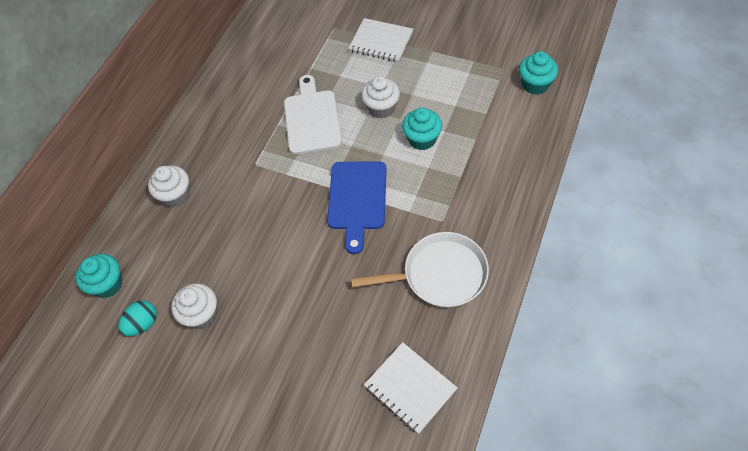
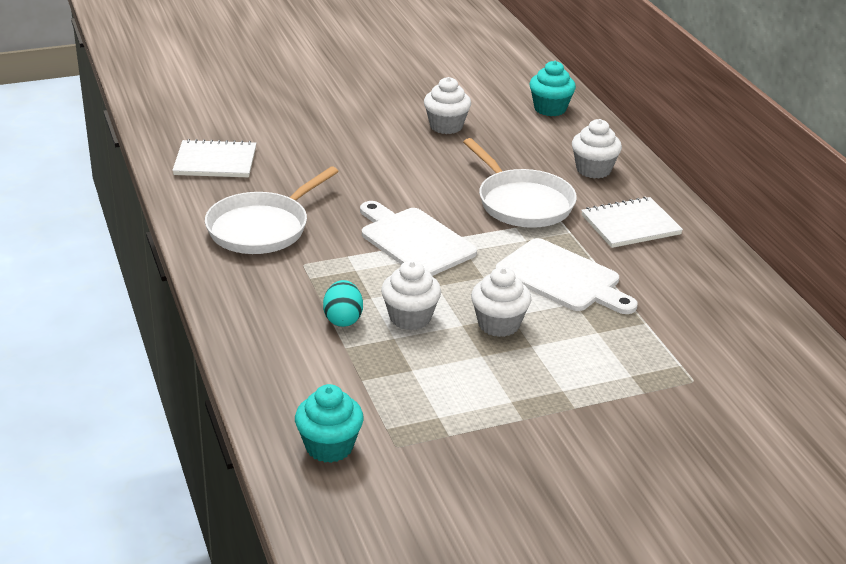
camera: 130 degrees right, 25 degrees down
turquoise egg [118,300,157,336] -> turquoise egg moved to [323,280,363,327]
blue cutting board [327,161,387,254] -> white cutting board [360,201,477,276]
white notebook [348,18,413,62] -> white notebook moved to [581,196,683,248]
turquoise cupcake [402,107,442,150] -> white cupcake [381,260,441,330]
none -> white pan [463,138,577,228]

